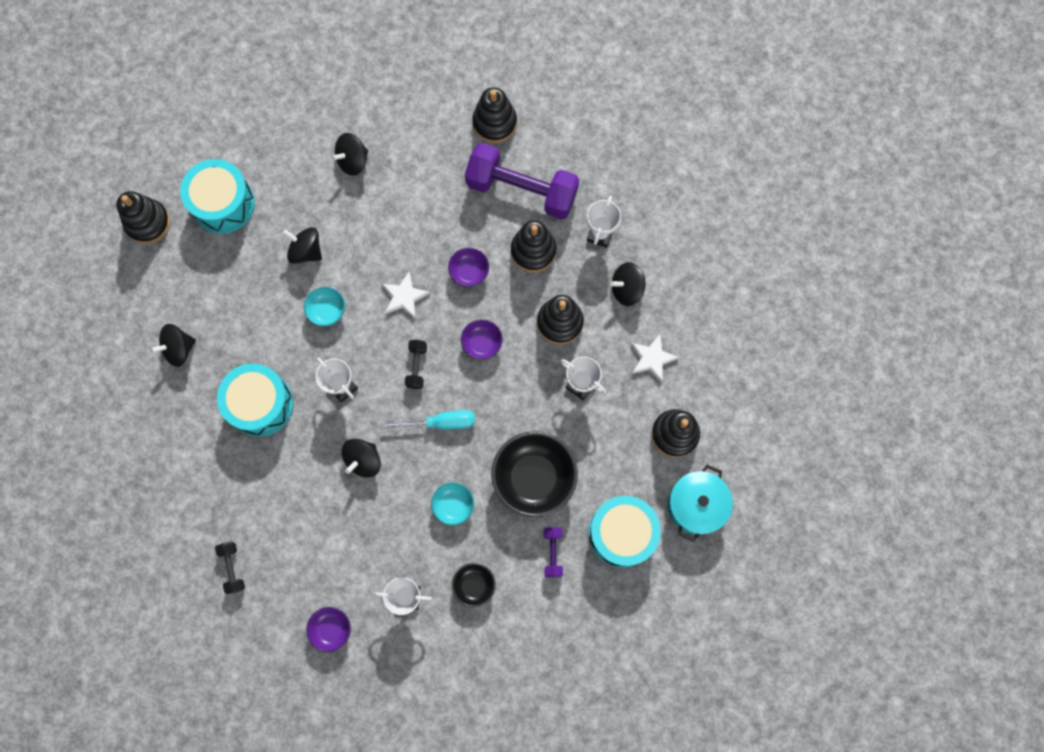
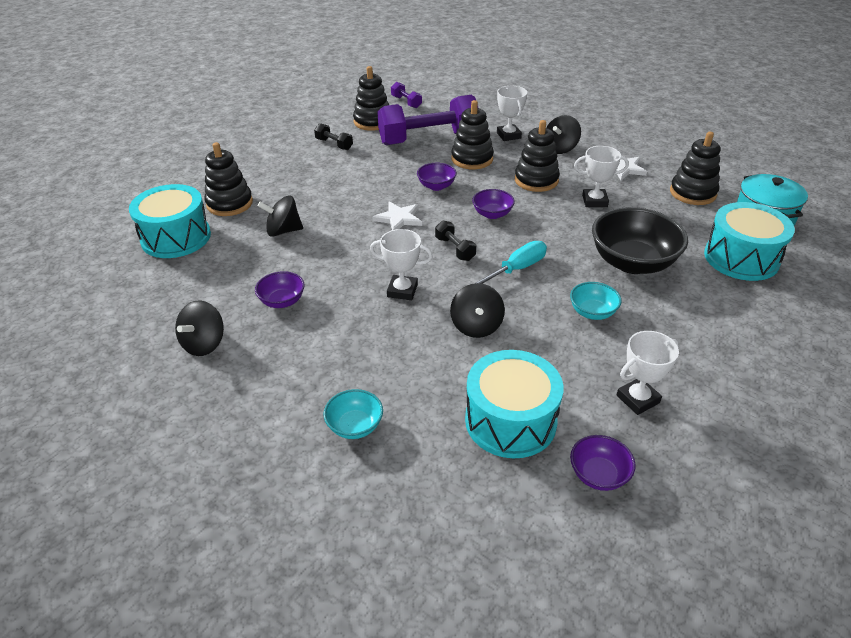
camera: 35 degrees left, 35 degrees down
black stacking toy [116,191,170,244] -> black stacking toy moved to [204,142,253,216]
black dumbbell [215,542,245,594] -> black dumbbell moved to [314,123,353,150]
turquoise drum [217,364,293,437] -> turquoise drum moved to [465,350,564,458]
turquoise bowl [304,287,345,327] -> turquoise bowl moved to [323,389,383,439]
black spinning top [332,133,368,176] -> none
black bowl [452,563,496,607] -> none
purple dumbbell [544,527,563,577] -> purple dumbbell moved to [391,82,422,108]
none -> purple bowl [255,271,304,308]

